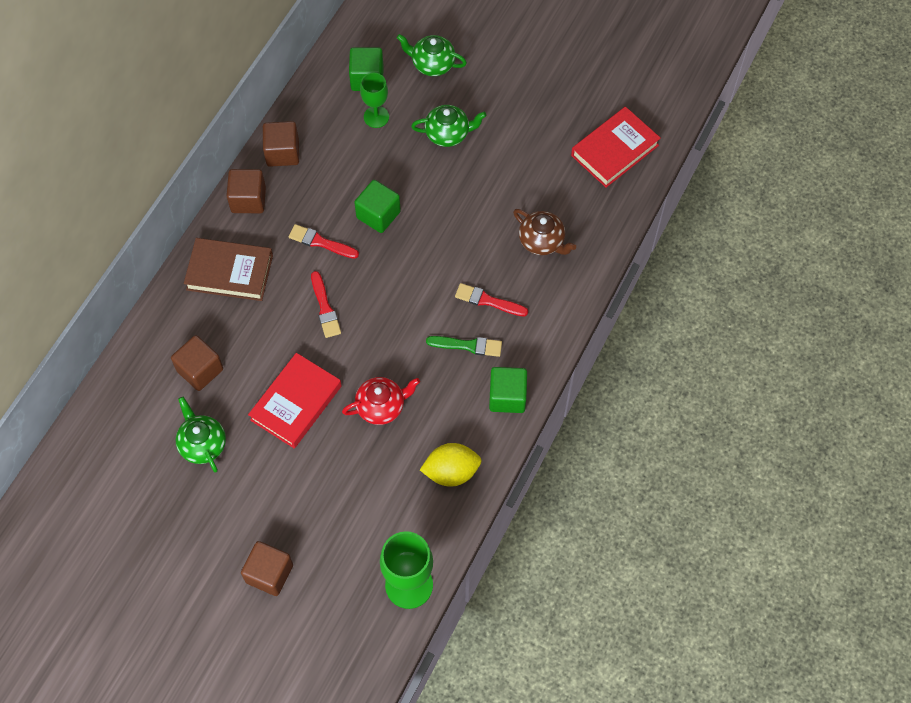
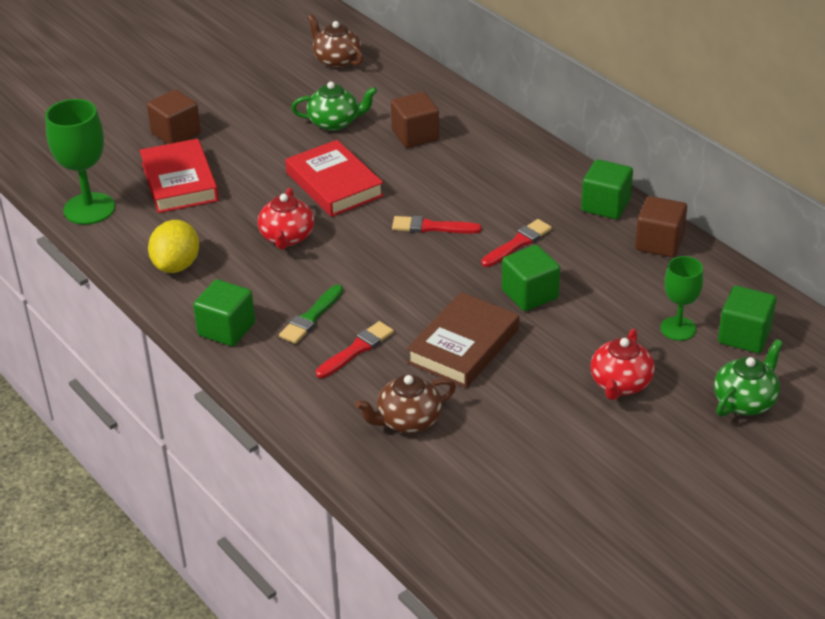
camera: 115 degrees right, 25 degrees down
brown book [184,238,273,301] -> brown book moved to [407,292,519,388]
brown cube [226,169,266,213] -> green cube [581,159,633,219]
green teapot [411,105,487,147] -> red teapot [590,329,655,400]
red book [571,107,661,188] -> red book moved to [140,139,219,213]
none -> brown teapot [307,14,363,68]

